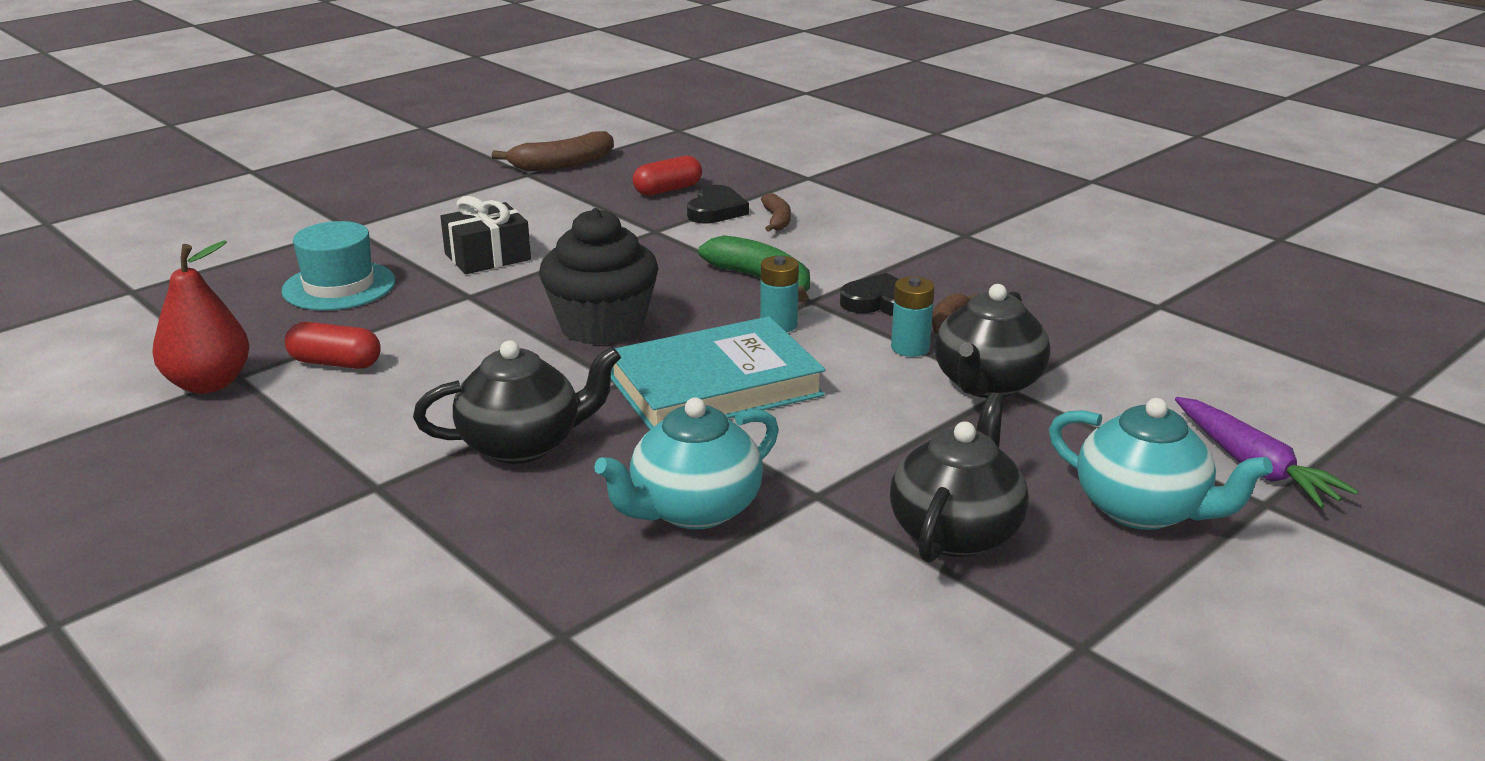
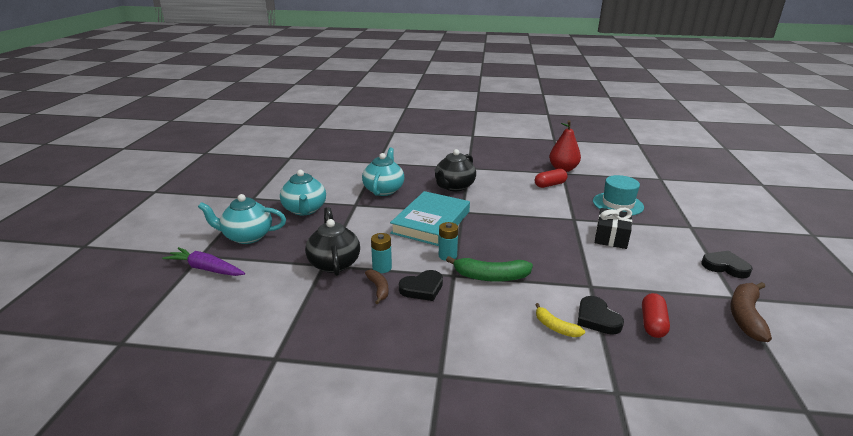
camera: 140 degrees right, 0 degrees up
black cupcake [539,208,659,345] -> none
brown banana [761,193,791,232] -> yellow banana [535,303,585,337]
black teapot [890,393,1029,562] -> turquoise teapot [280,170,326,215]
none -> black heart [701,251,753,278]

